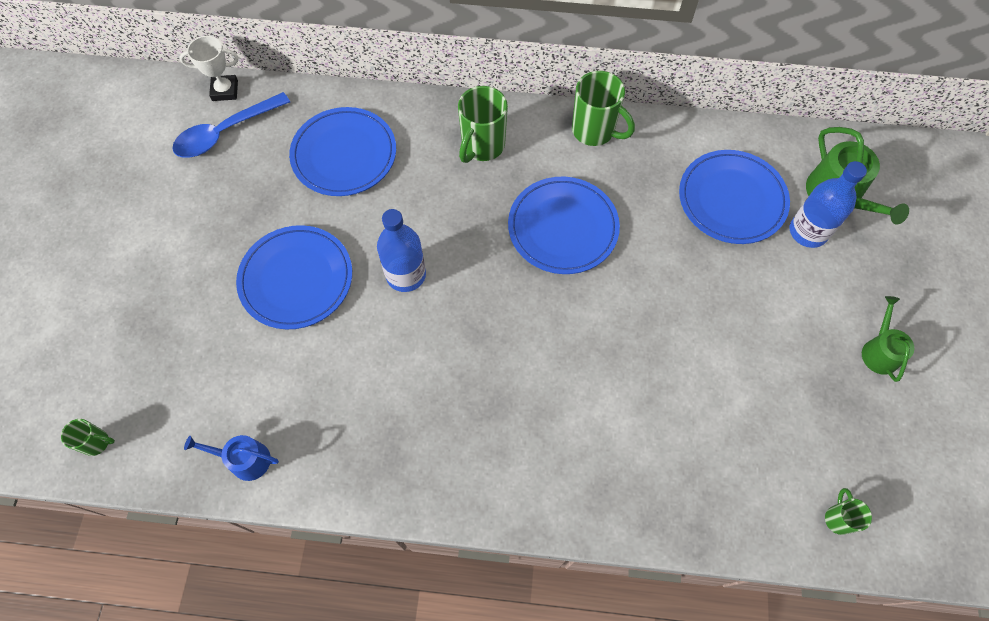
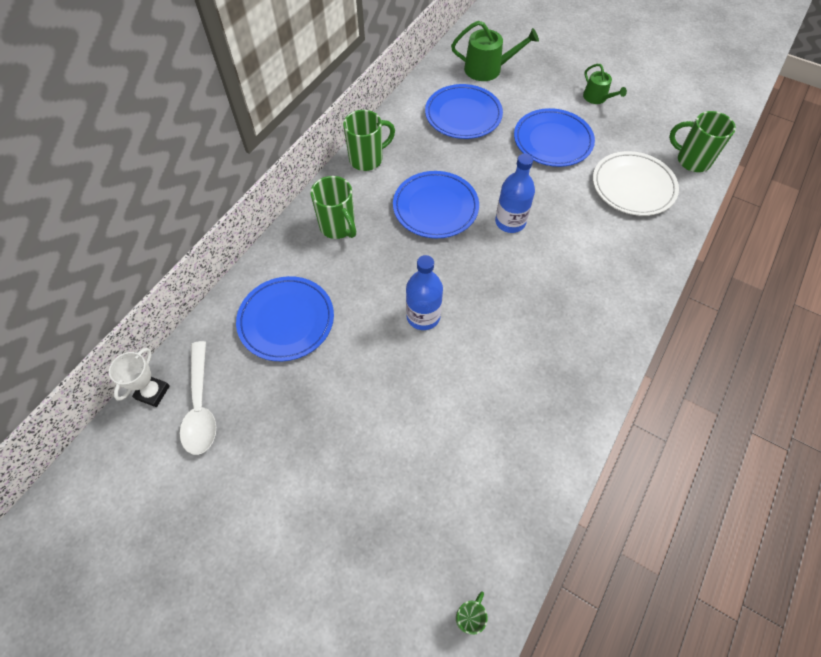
camera: 65 degrees left, 5 degrees down
blue spoon [172,92,290,158] -> white spoon [180,341,216,455]
blue watering can [184,435,279,481] -> none
blue plate [236,225,352,329] -> blue plate moved to [514,108,595,167]
blue bottle [790,161,867,248] -> blue bottle moved to [495,154,535,233]
green mug [825,488,872,535] -> green mug [669,111,736,172], size x1.90
green watering can [862,296,914,382] -> green watering can turned 150 degrees counterclockwise [583,64,627,104]
none -> white plate [593,151,679,216]

